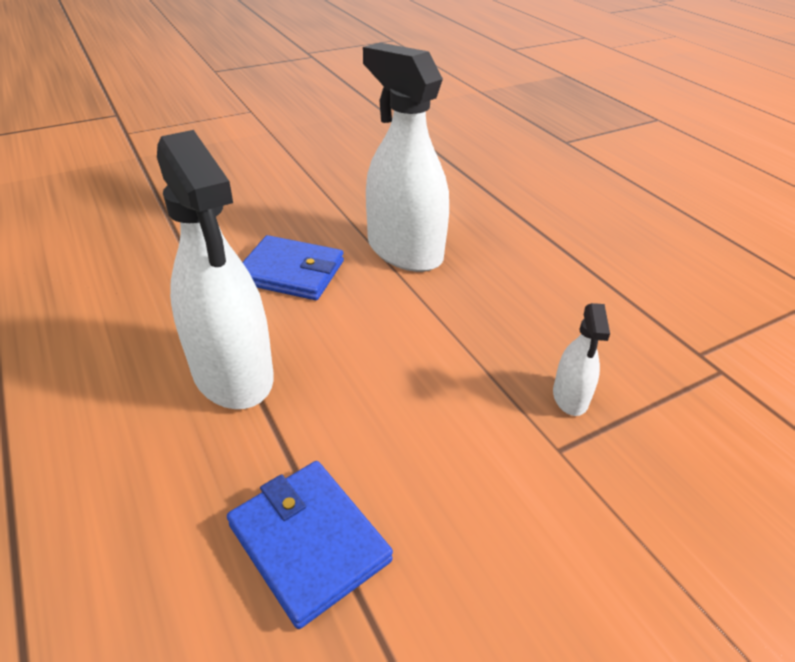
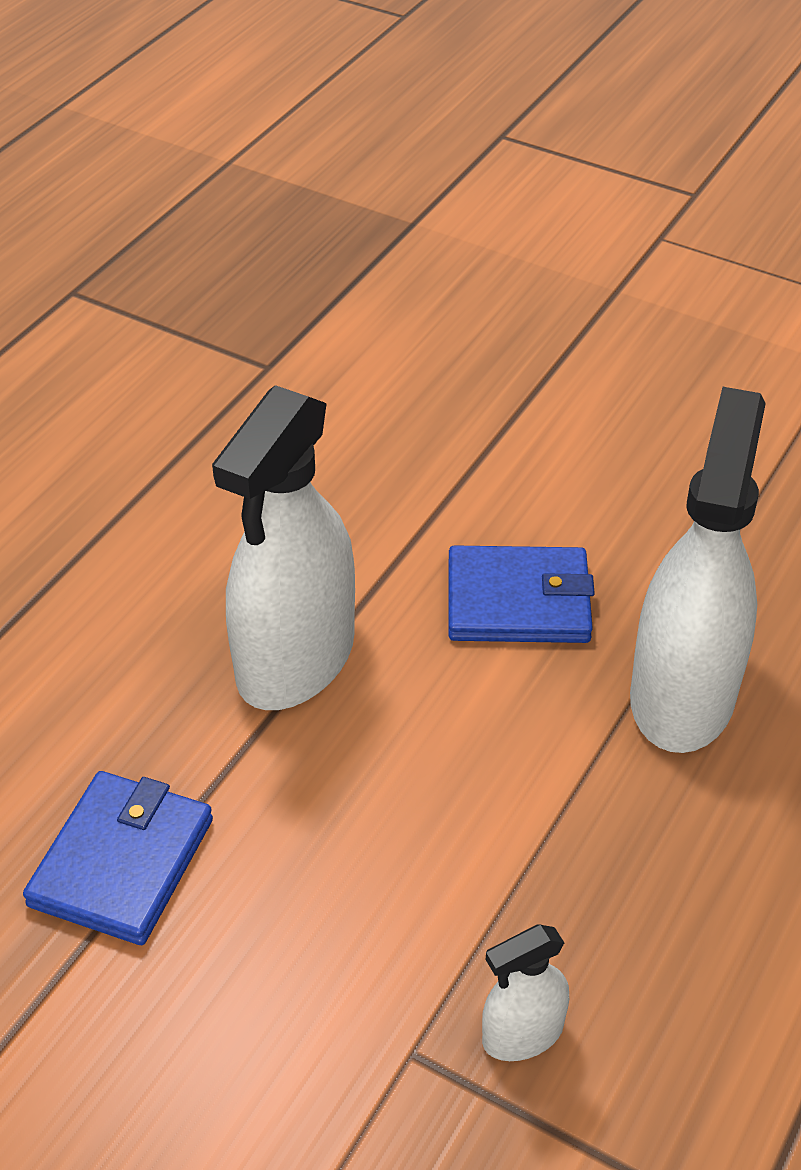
camera: 60 degrees right, 5 degrees up
blue wallet [242,235,344,300] -> blue wallet turned 75 degrees counterclockwise [448,545,595,643]

